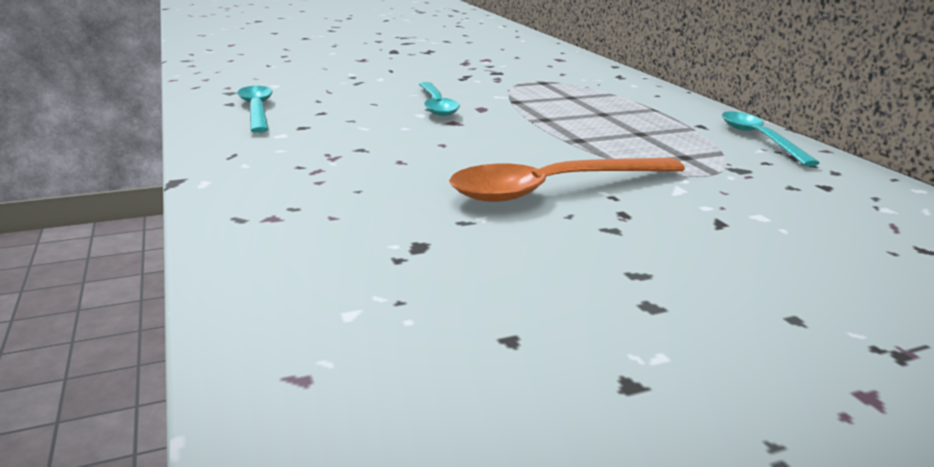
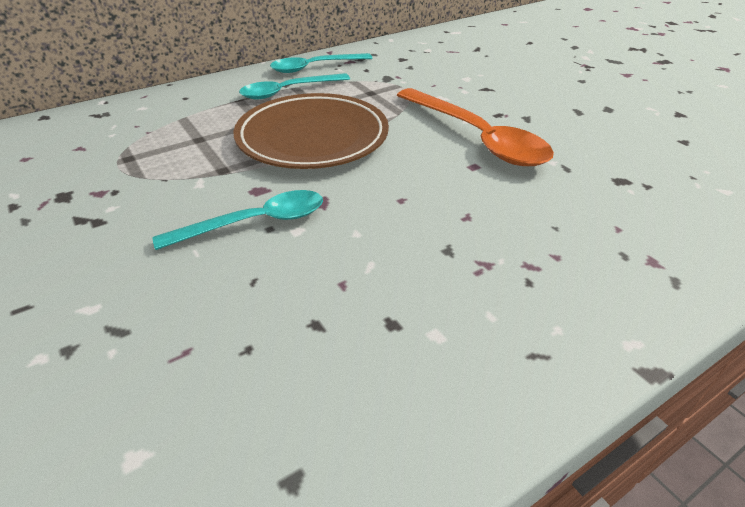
camera: 100 degrees left, 15 degrees up
turquoise spoon [237,86,273,133] -> turquoise spoon moved to [239,73,350,100]
none -> brown plate [233,93,389,169]

